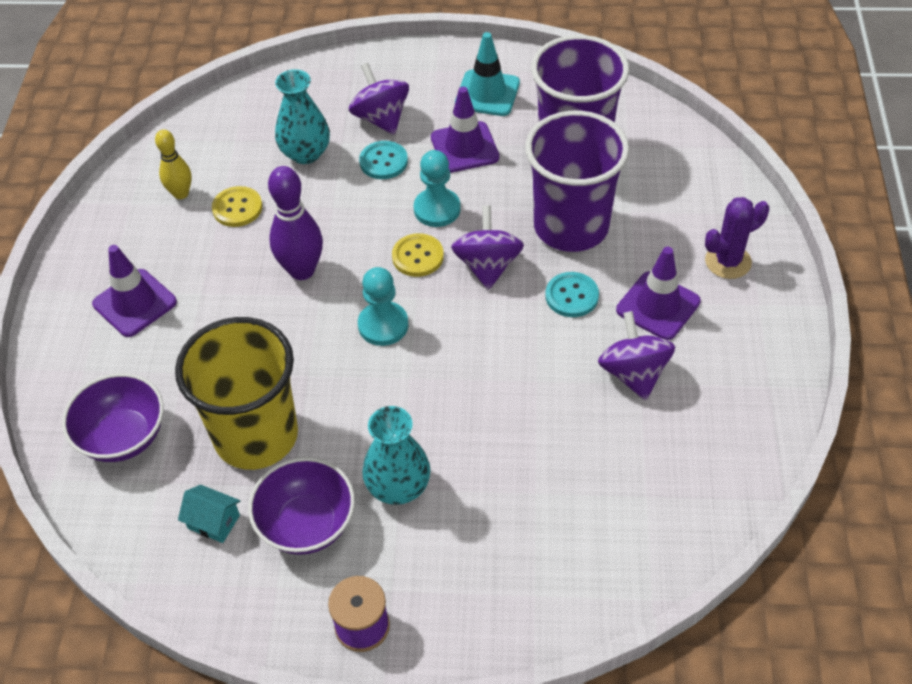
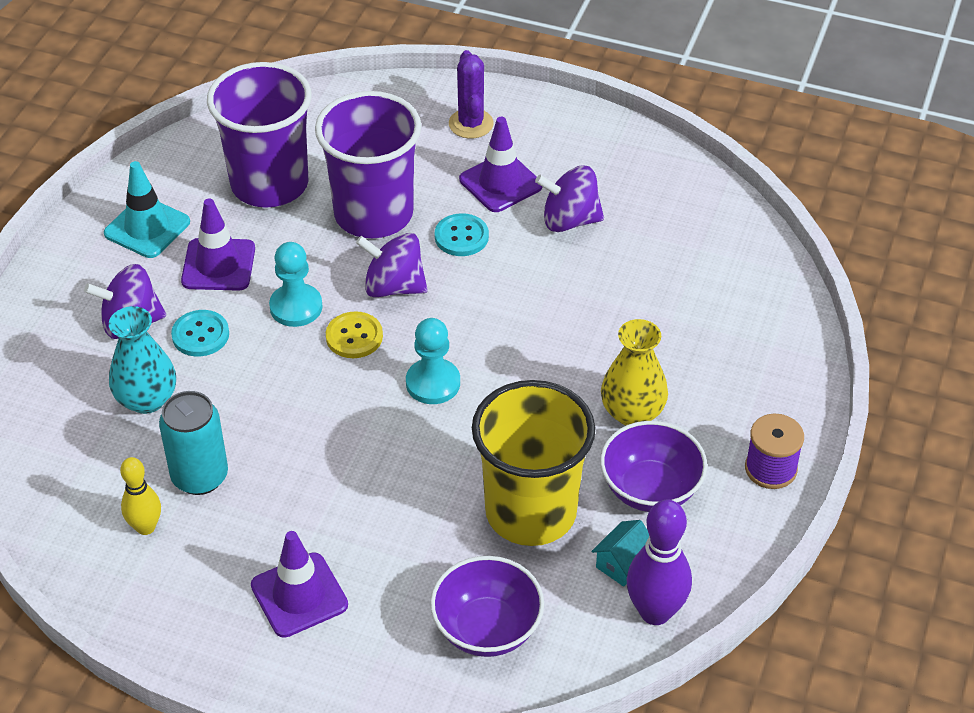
camera: 75 degrees left, 5 degrees down
yellow button [212,186,262,227] -> turquoise can [159,391,228,495]
purple bowling pin [268,166,323,280] -> purple bowling pin moved to [626,500,692,625]
turquoise vase [362,406,430,505] -> yellow vase [601,319,668,425]

